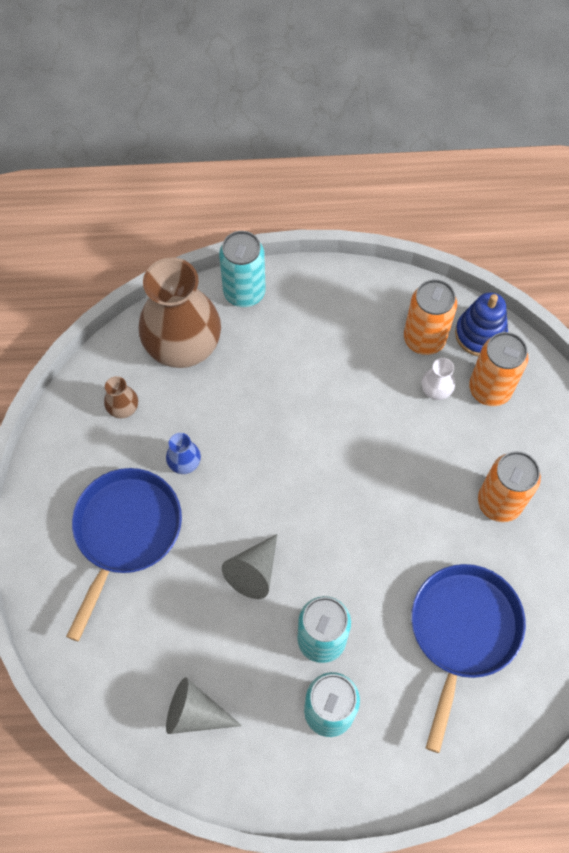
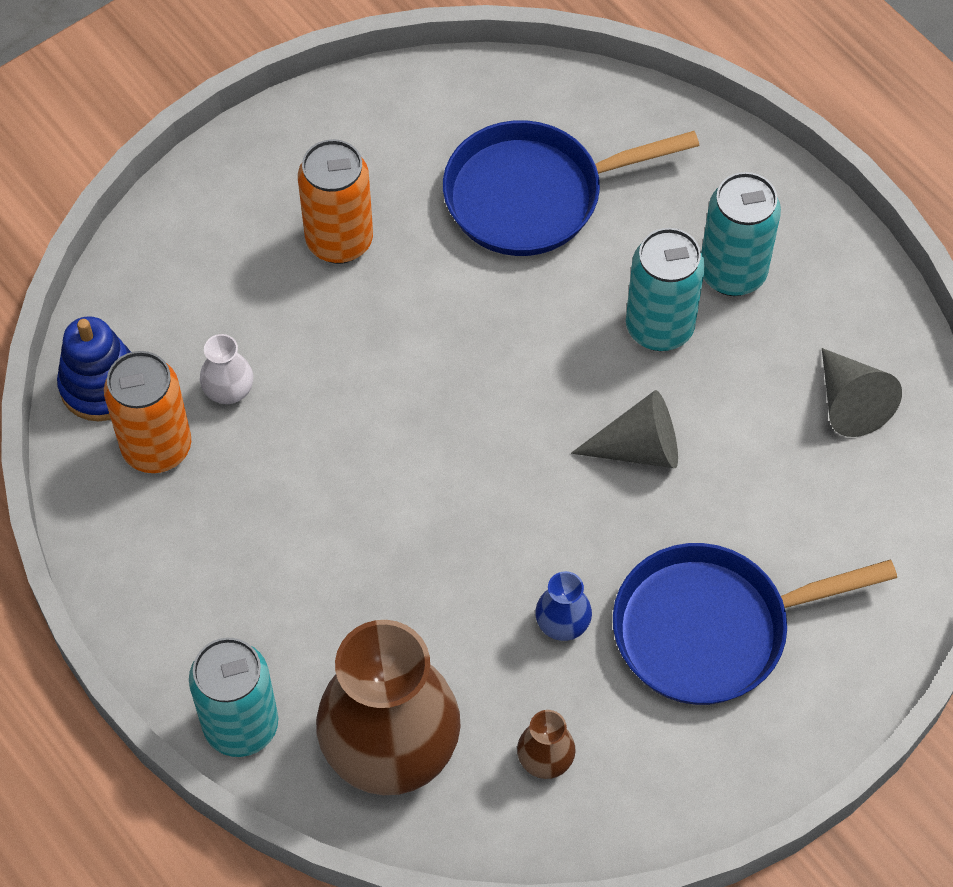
camera: 125 degrees left, 5 degrees down
orange can [469,332,528,406] -> none

